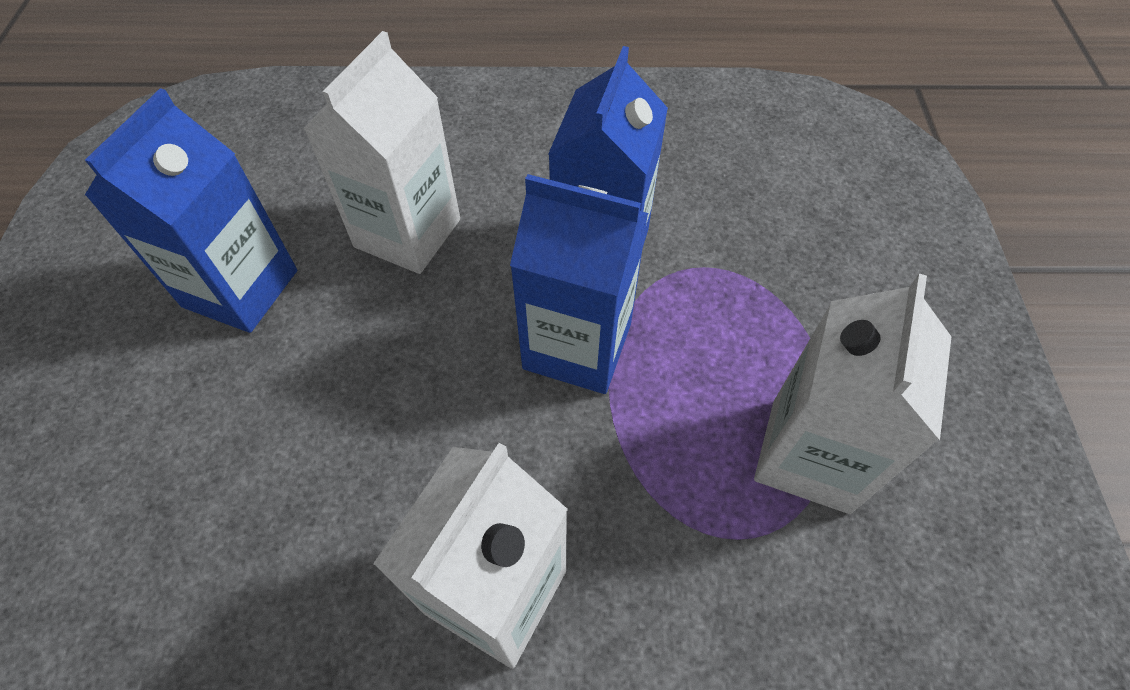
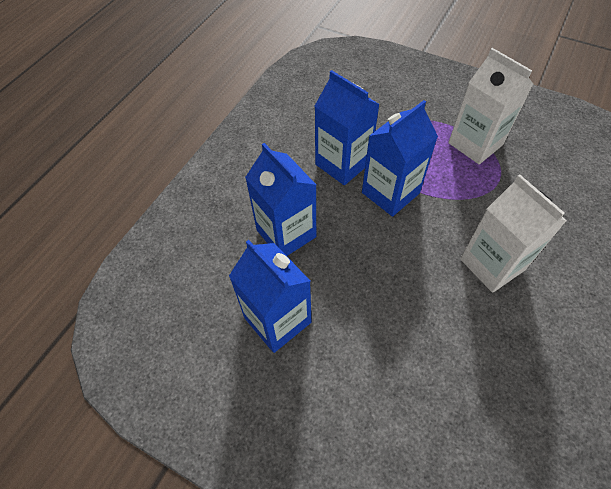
camera: 60 degrees left, 0 degrees up
white carton [303,31,460,274] -> blue carton [245,143,316,256]

